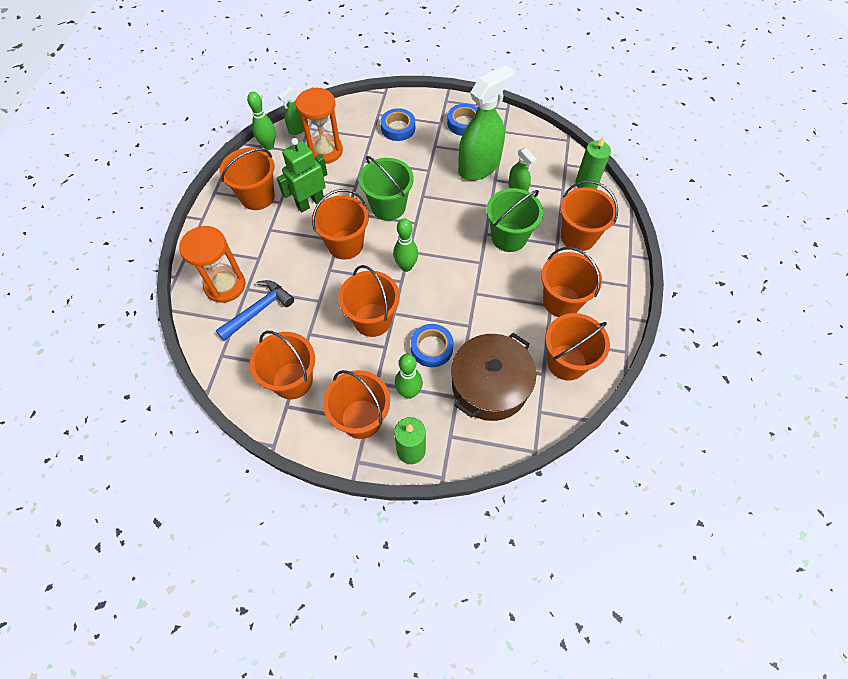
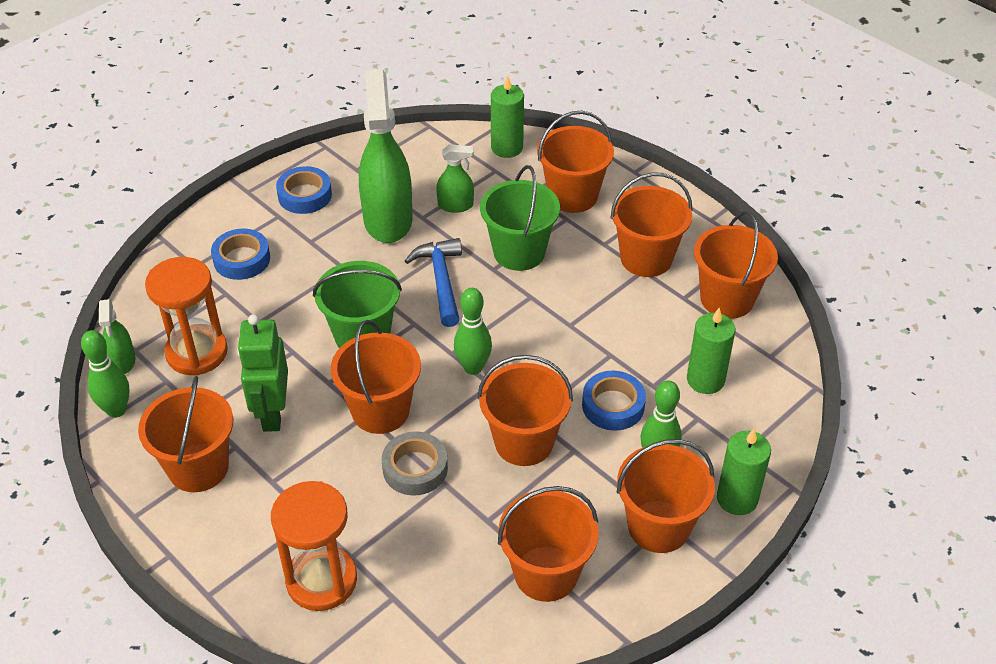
camera: 55 degrees left, 15 degrees down
blue hammer [215,280,294,341] -> blue hammer moved to [405,238,462,327]
brown pot [451,333,536,421] -> green candle [687,308,735,394]
none -> grey tape [382,431,448,496]

